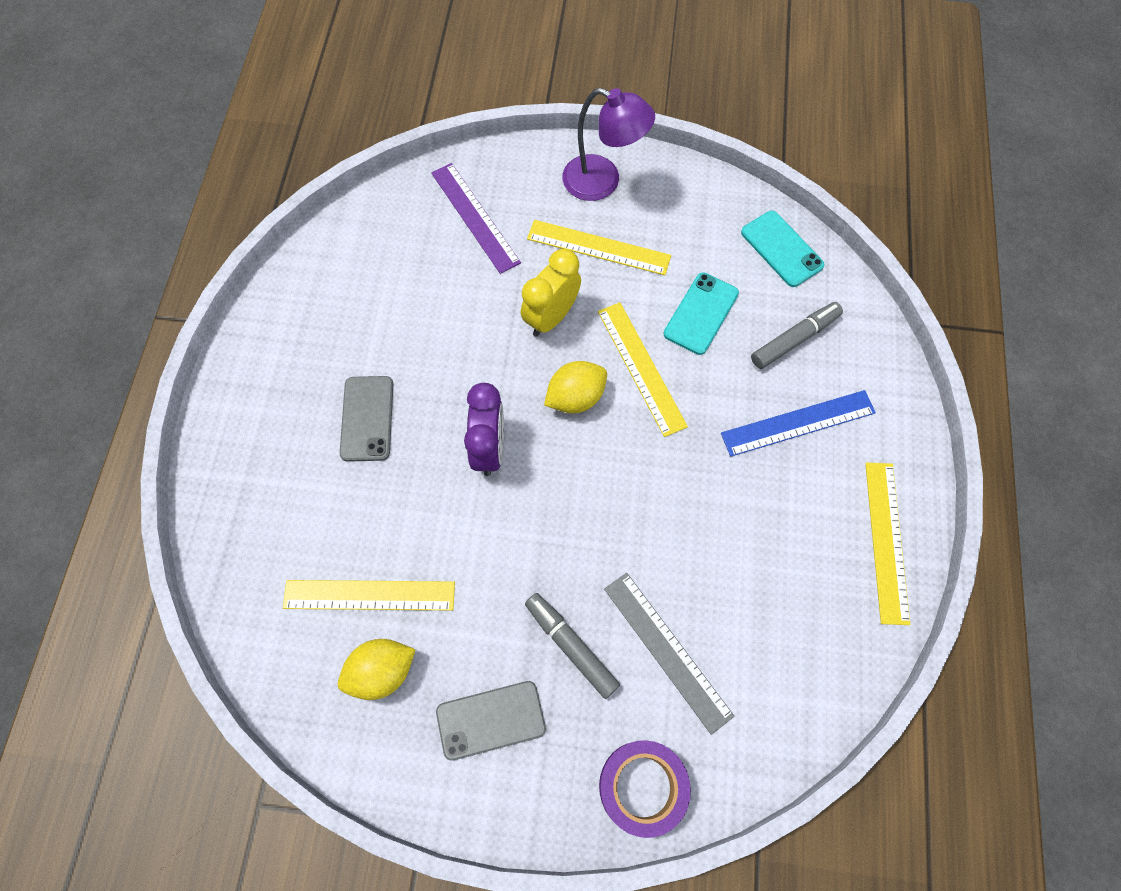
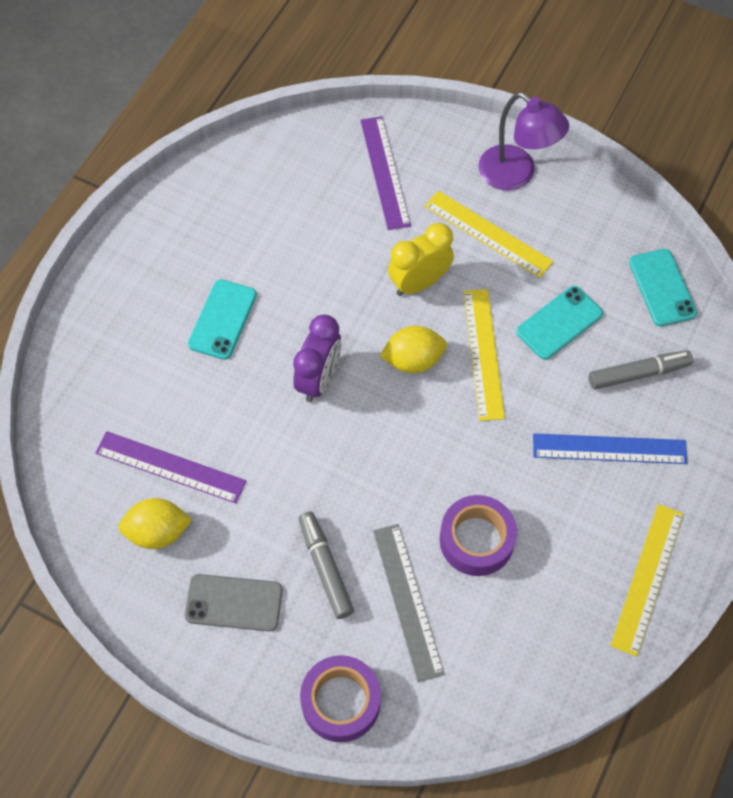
camera: 20 degrees right, 5 degrees down
yellow ruler [283,580,455,610] -> purple ruler [95,431,246,503]
grey phone [340,376,393,462] -> turquoise phone [188,279,257,360]
none -> purple tape [440,495,517,576]

